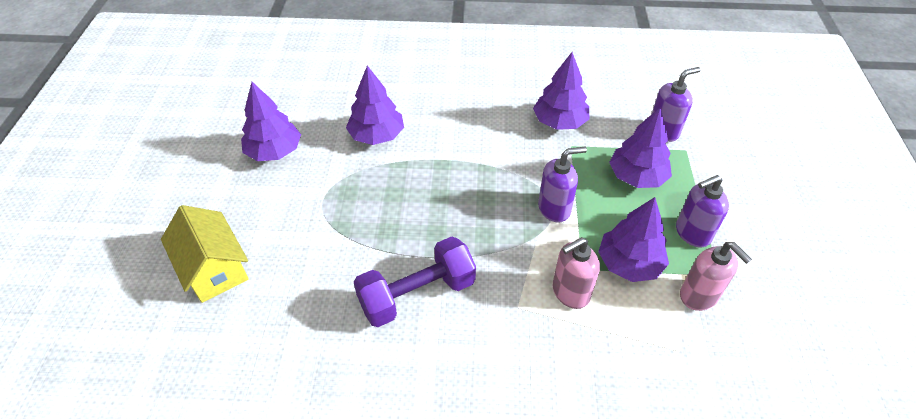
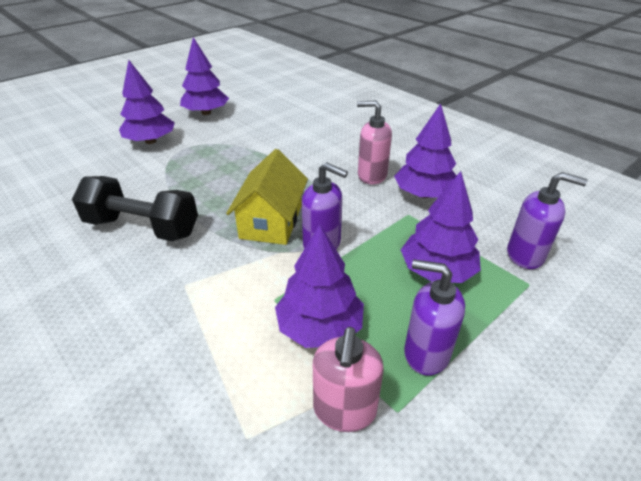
camera: 45 degrees right, 10 degrees down
yellow house [161,205,249,303] -> yellow house moved to [226,149,308,245]
purple tree [346,65,404,145] -> purple tree moved to [119,60,175,144]
purple dumbbell [354,237,476,327] -> black dumbbell [72,176,198,241]
pink soap dispenser [553,237,600,309] -> pink soap dispenser moved to [357,101,392,184]

